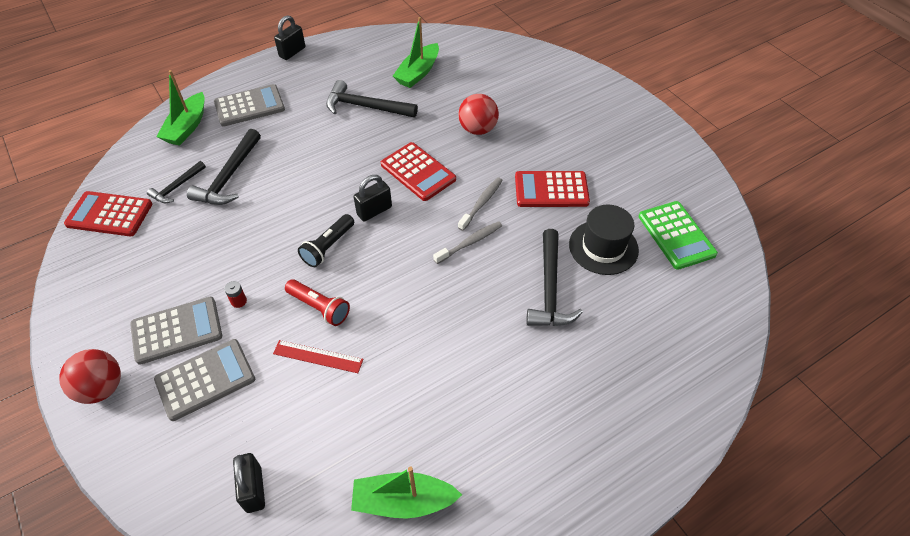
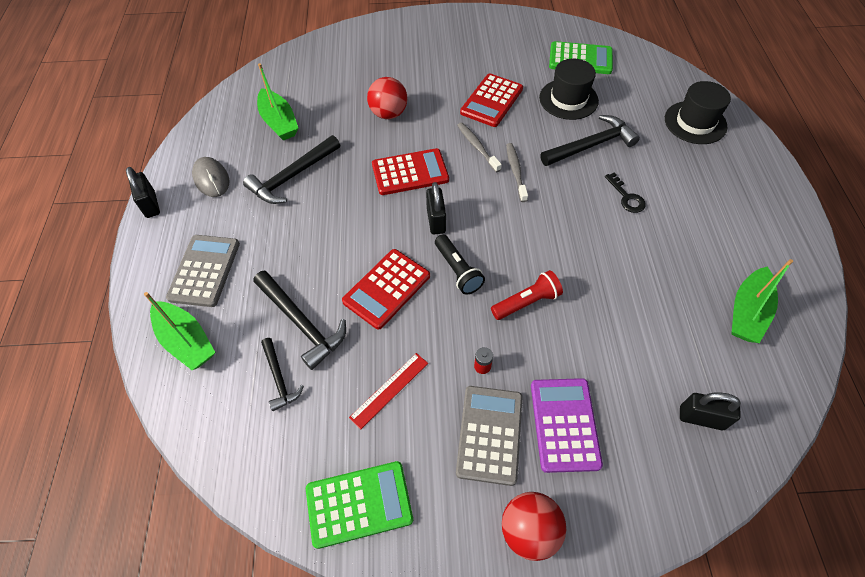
camera: 60 degrees left, 5 degrees up
red calculator [64,191,152,236] -> red calculator moved to [342,249,430,330]
grey calculator [154,339,255,421] -> purple calculator [531,378,603,473]
red ruler [273,340,363,373] -> red ruler moved to [349,353,428,430]
black hammer [526,229,583,326] -> black hammer turned 60 degrees counterclockwise [541,115,640,166]
none -> grey mouse [192,157,229,197]
none -> green calculator [306,461,413,549]
none -> black key [605,173,646,213]
none -> black hat [665,81,731,144]

